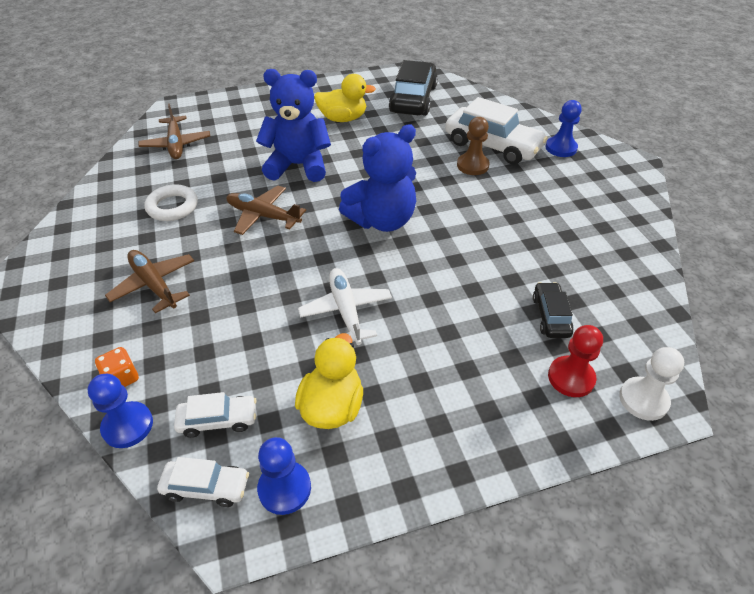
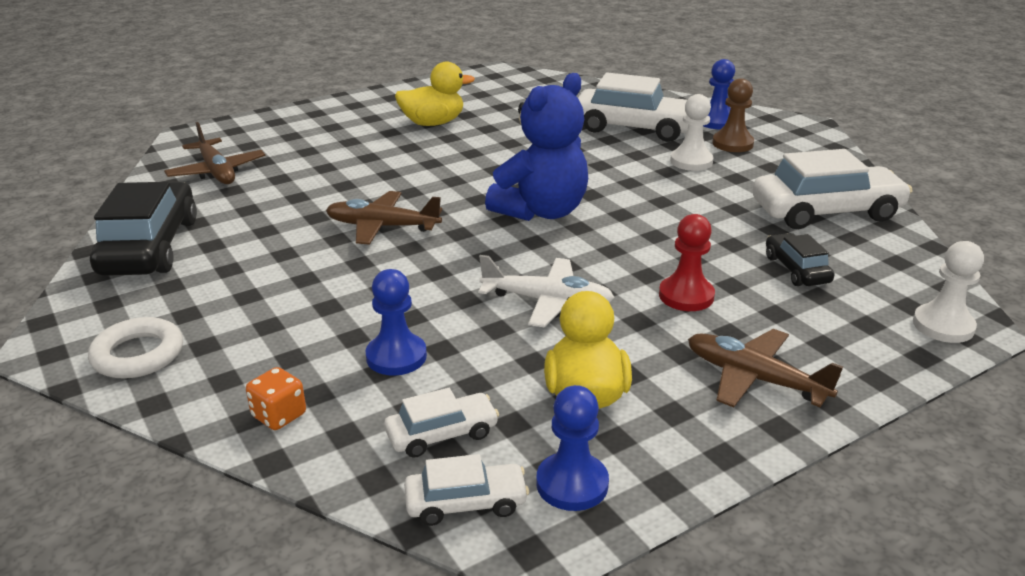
camera: 15 degrees left, 15 degrees down
blue pawn [88,374,153,448] -> blue pawn moved to [366,269,427,376]
brown plane [105,250,194,313] -> brown plane moved to [688,329,843,407]
white ring [145,184,198,221] -> white ring moved to [88,317,183,379]
blue teddy bear [256,69,331,182] -> none
white plane [298,268,392,345] -> white plane turned 135 degrees clockwise [478,255,615,327]
black car [389,60,438,116] -> black car moved to [90,182,197,276]
brown pawn [457,117,490,175] -> brown pawn moved to [712,78,754,152]
red pawn [548,325,603,397] -> red pawn moved to [659,214,715,311]
none -> white pawn [670,94,714,171]
none -> white car [753,149,912,229]

